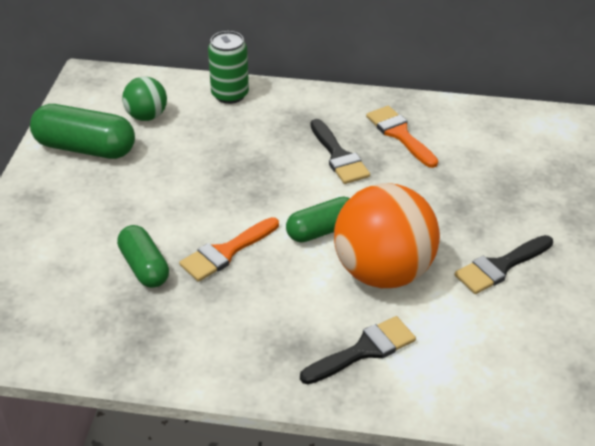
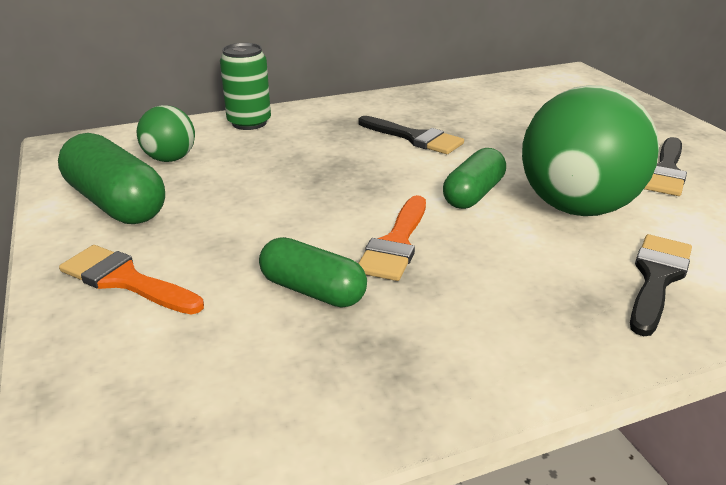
camera: 30 degrees left, 10 degrees down
green capsule [30,104,135,159] -> green capsule turned 60 degrees clockwise [58,133,165,224]
orange ball [334,183,440,288] -> green ball [522,85,659,216]
orange brush [366,106,438,168] -> orange brush moved to [59,245,204,315]

